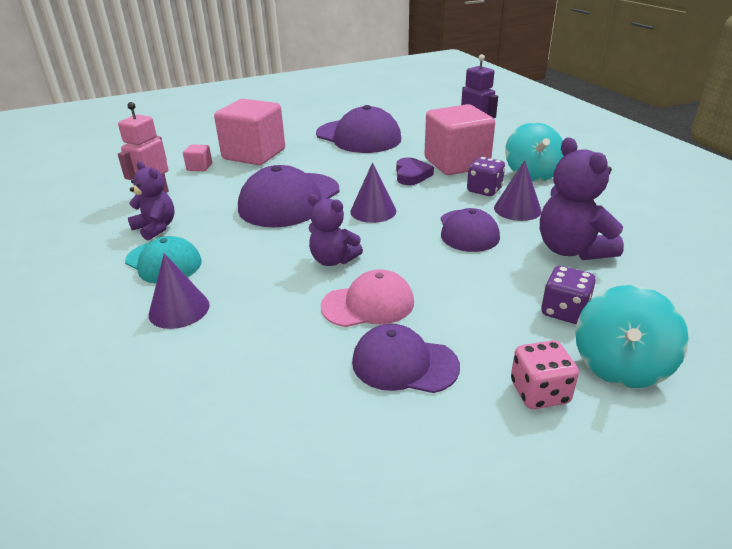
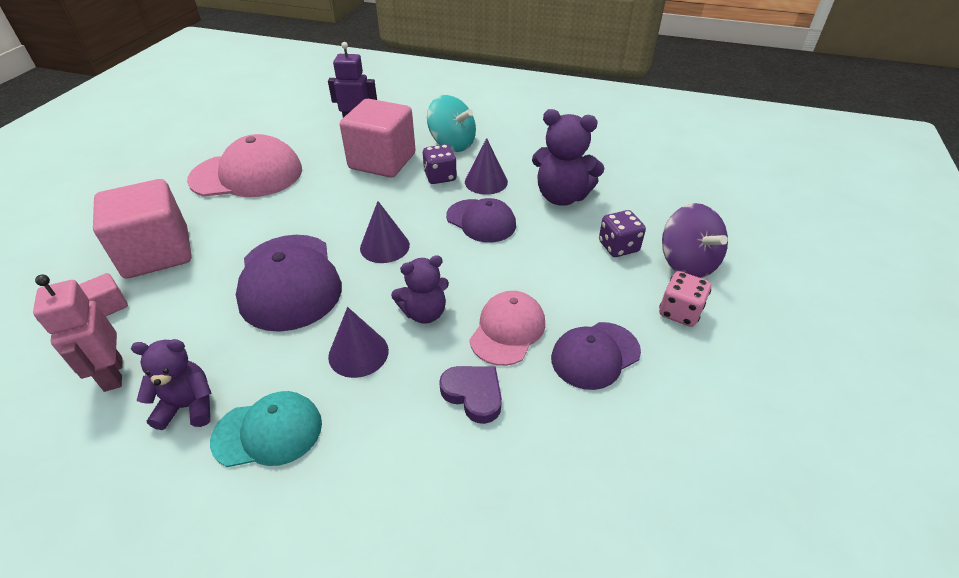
camera: 50 degrees left, 10 degrees up
purple cone [149,253,210,329] -> purple cone moved to [328,307,389,378]
purple cap [316,105,401,153] -> pink cap [187,134,302,197]
purple heart [396,157,434,185] -> purple heart moved to [439,366,502,424]
turquoise spinning top [575,285,689,388] -> purple spinning top [662,203,728,278]

